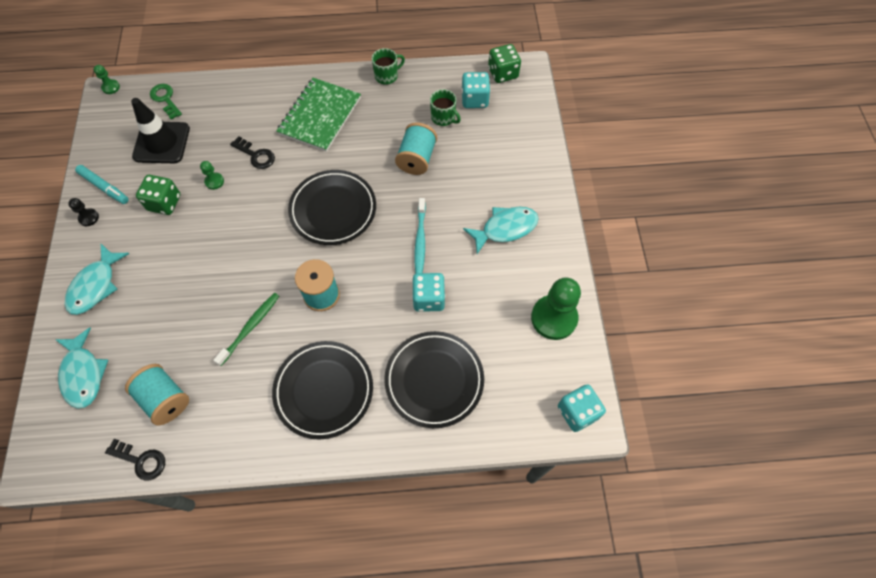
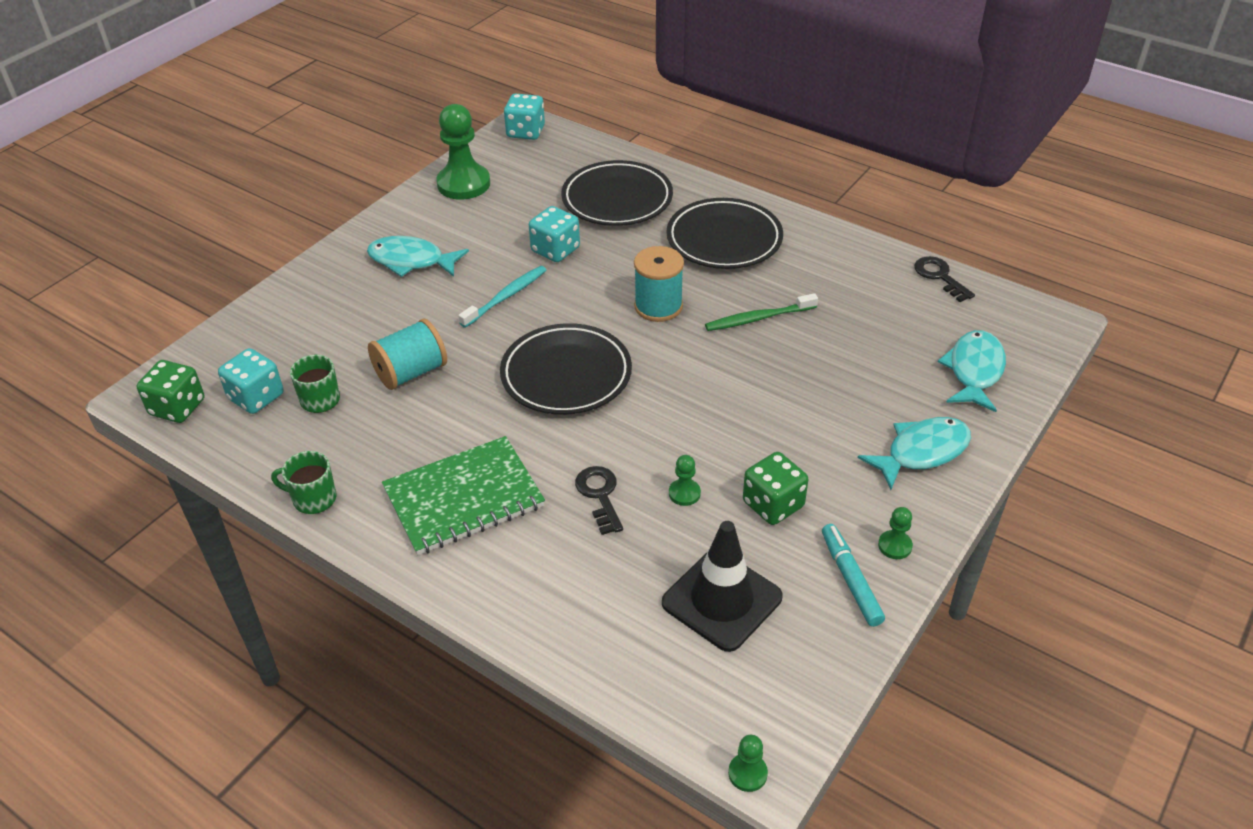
camera: 140 degrees left, 20 degrees down
black pawn [68,198,99,226] -> green pawn [878,507,913,559]
turquoise spool [125,364,189,425] -> none
green key [150,84,182,120] -> none

